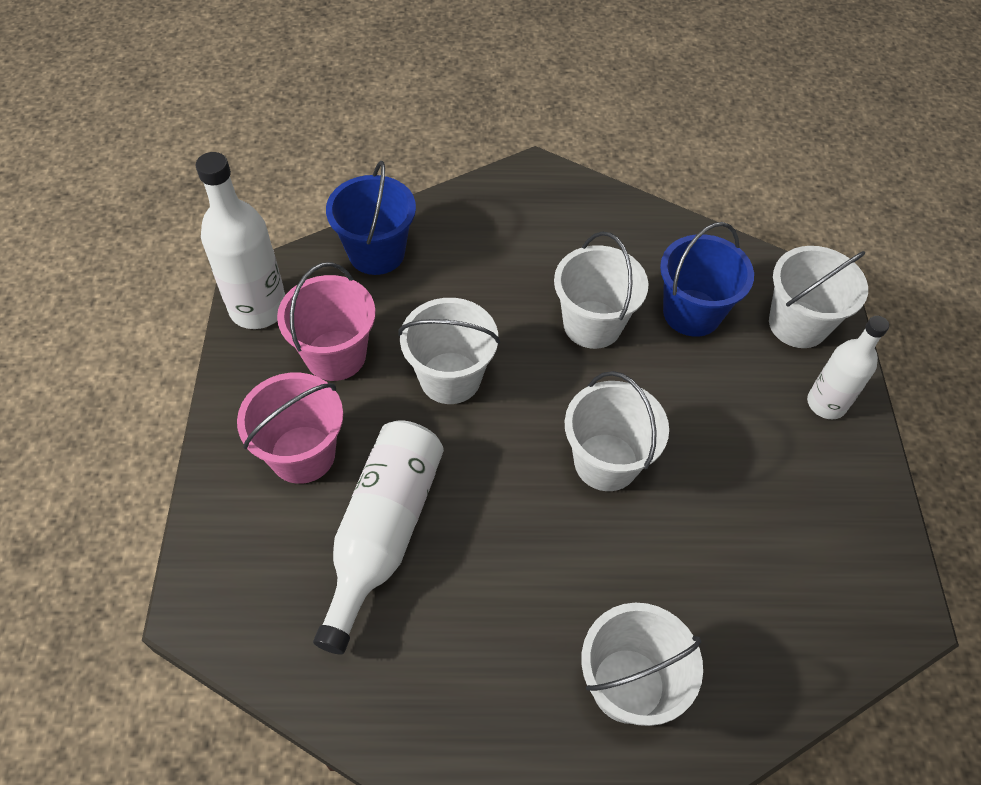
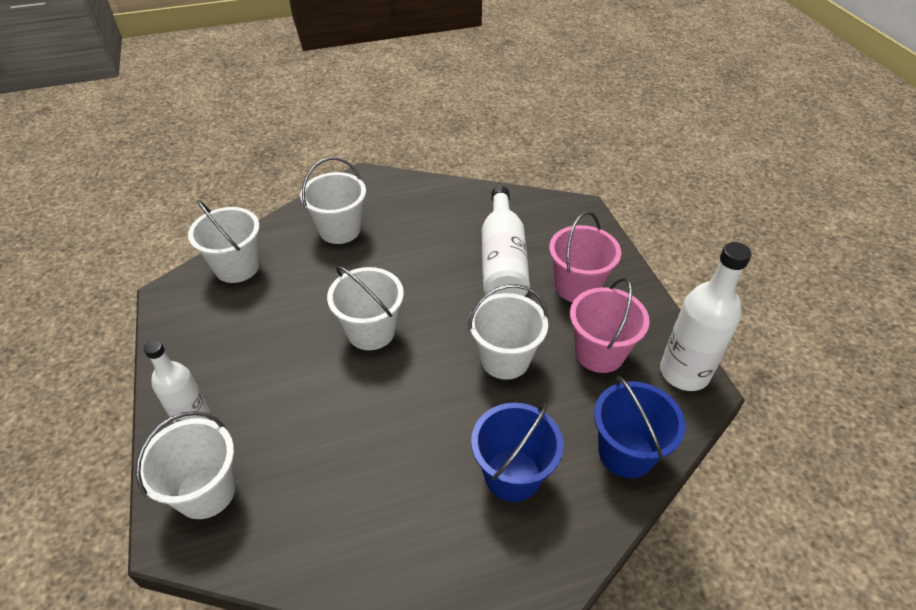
camera: 165 degrees right, 10 degrees down
white bucket [554,232,648,349] -> white bucket moved to [188,200,260,283]
blue bucket [660,222,754,337] -> blue bucket moved to [471,403,563,502]

